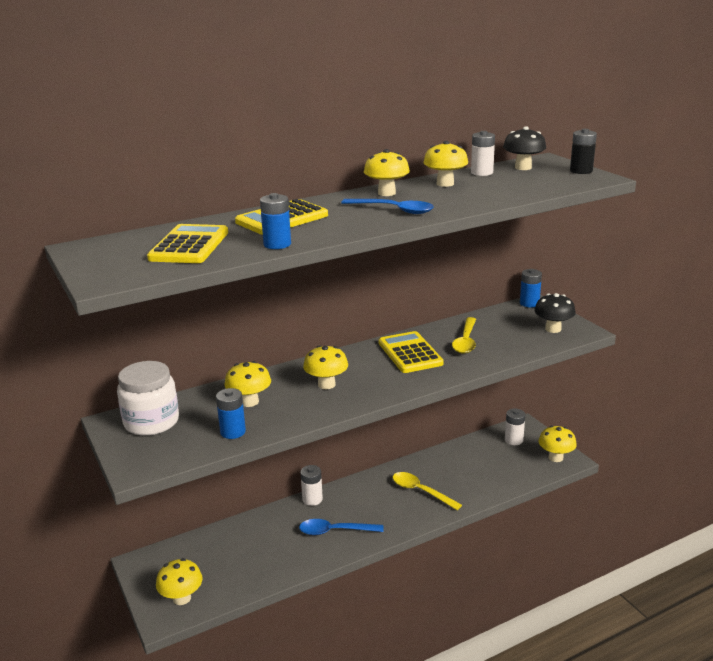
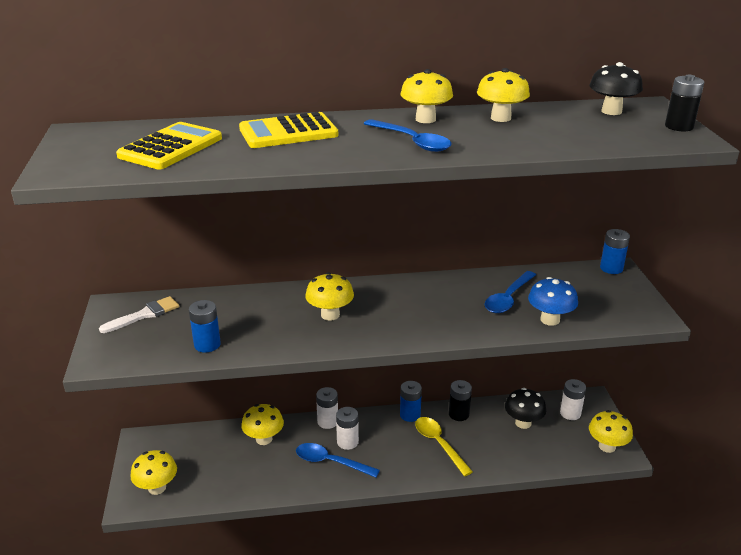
camera: 20 degrees right, 5 degrees up
white jar [117,361,179,436] -> white brush [99,296,179,333]
yellow mushroom [225,361,271,407] -> yellow mushroom moved to [241,404,284,445]
blue battery [260,193,291,249] -> blue battery moved to [400,381,422,422]
yellow calculator [379,331,444,373] -> none
yellow spoon [452,317,476,354] -> blue spoon [484,271,536,313]
white battery [471,131,495,176] -> white battery moved to [336,407,359,450]
black mushroom [534,293,576,333] -> black mushroom moved to [505,388,546,429]
none -> black battery [449,380,472,421]
none -> blue mushroom [528,277,578,326]

